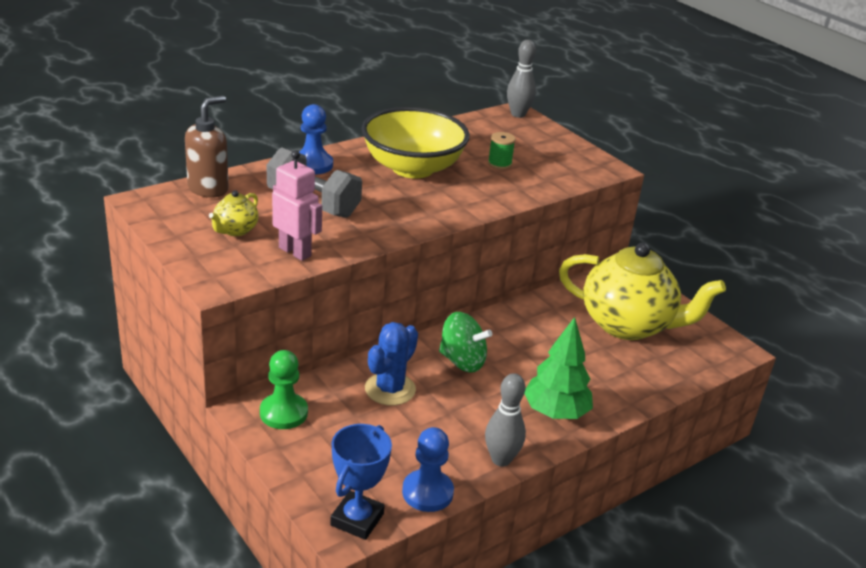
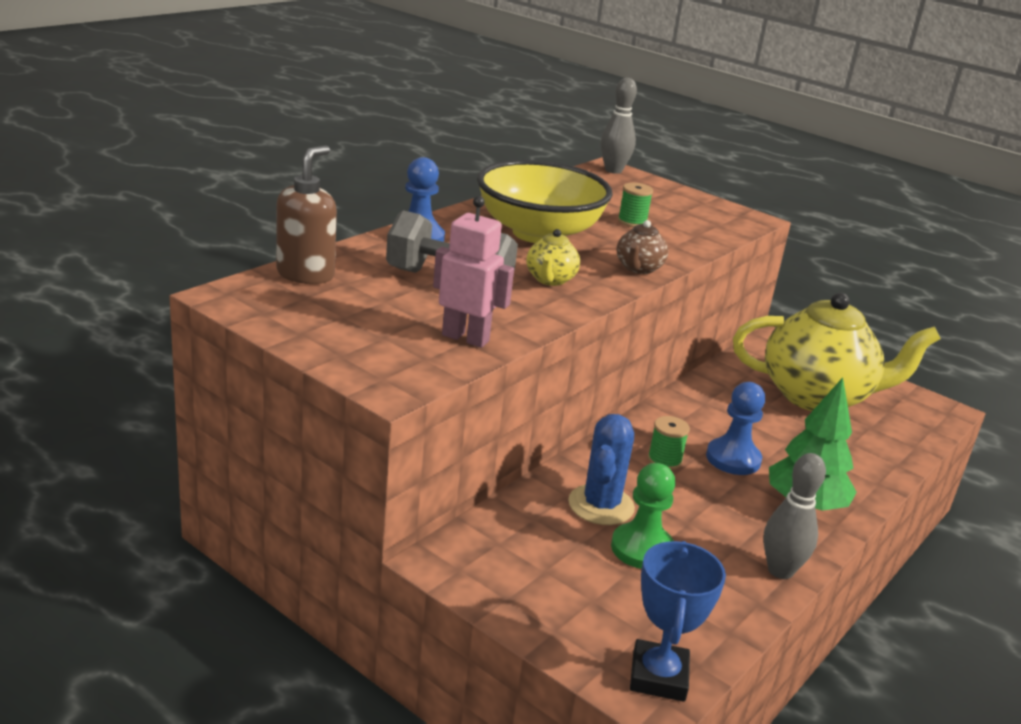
camera: 15 degrees left, 5 degrees down
yellow teapot [209,190,259,236] -> yellow teapot moved to [526,229,580,286]
green pawn [260,350,308,429] -> green pawn moved to [611,463,676,569]
blue pawn [402,427,454,512] -> blue pawn moved to [706,382,765,475]
green spinning top [439,312,492,372] -> green spool [648,416,690,470]
none -> brown teapot [617,220,668,274]

